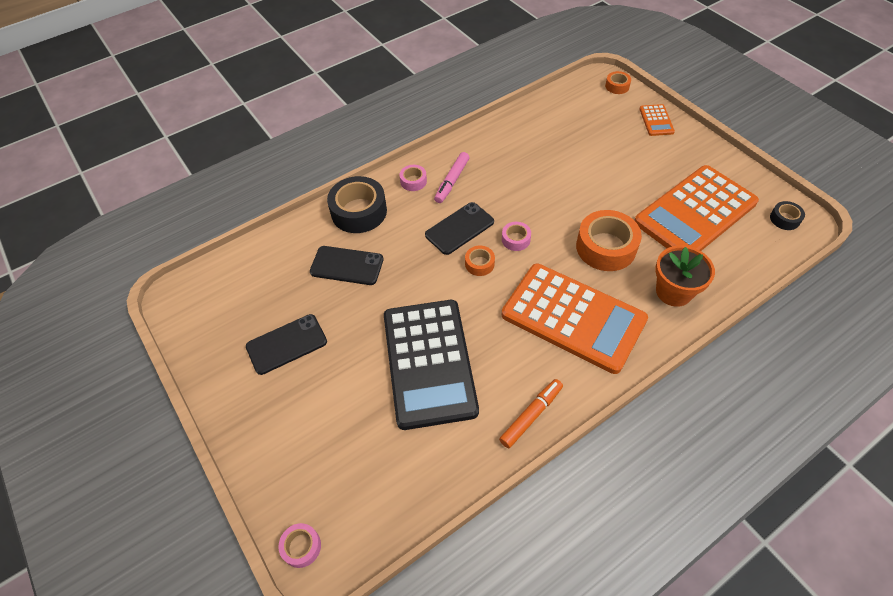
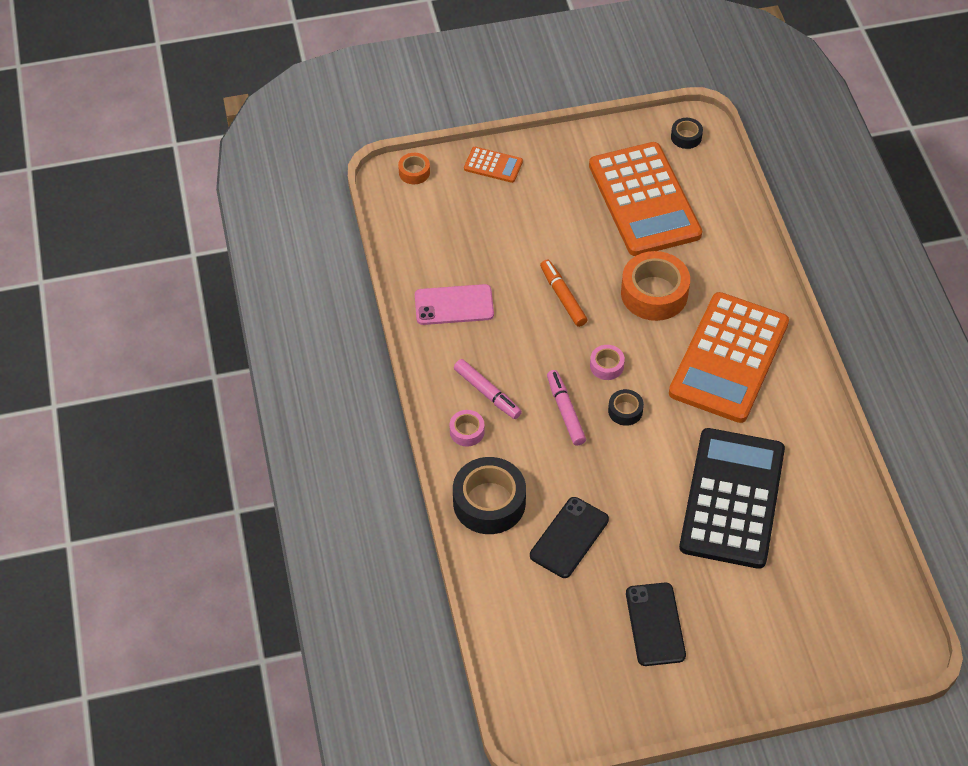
camera: 70 degrees left, 0 degrees up
pink tape [278,523,321,568] -> none
black calculator [384,300,479,430] -> black calculator turned 90 degrees counterclockwise [679,428,785,569]
black phone [425,202,494,255] -> pink marker [547,370,586,446]
orange tape [465,246,495,276] -> black tape [608,389,644,426]
orange marker [499,379,563,448] -> orange marker moved to [540,260,587,327]
orange calculator [502,264,648,374] -> orange calculator turned 150 degrees clockwise [669,292,789,423]
orange flower pot [655,245,715,307] -> none
none -> pink phone [415,284,494,325]

